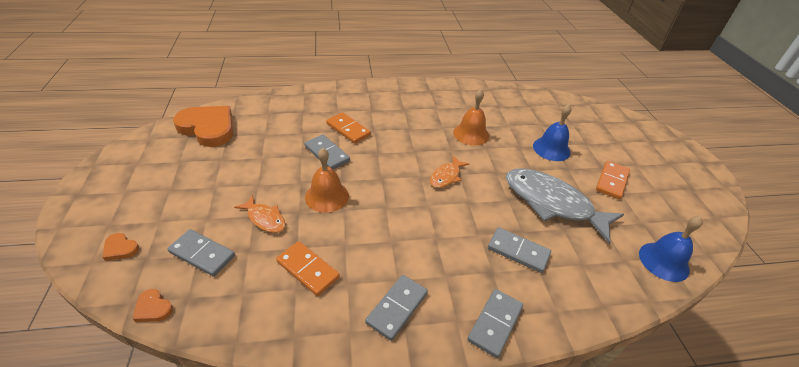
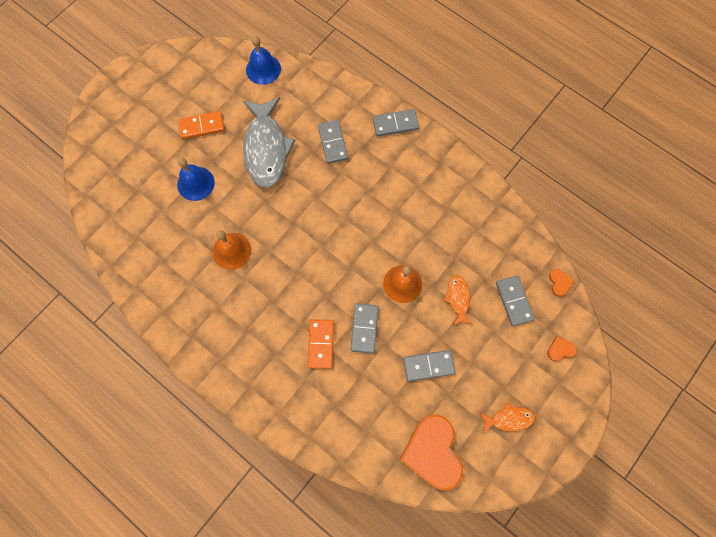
camera: 130 degrees left, 30 degrees up
orange heart [103,233,139,261] -> orange heart turned 90 degrees counterclockwise [547,336,577,361]
orange domino [276,241,340,296] -> none
grey domino [365,275,428,341] -> grey domino moved to [403,350,456,381]
orange fish [430,156,469,188] -> orange fish moved to [480,403,535,433]

